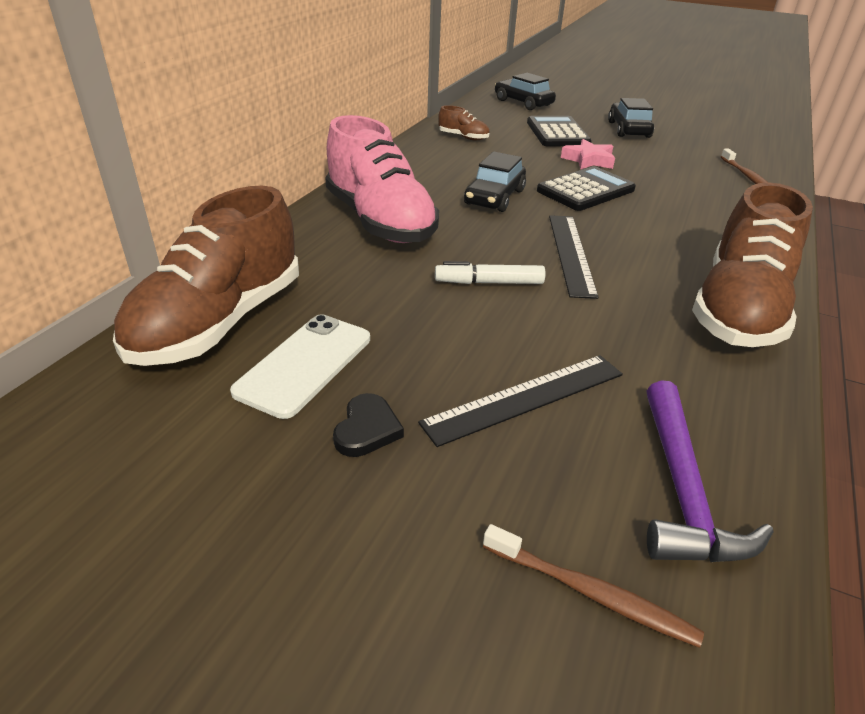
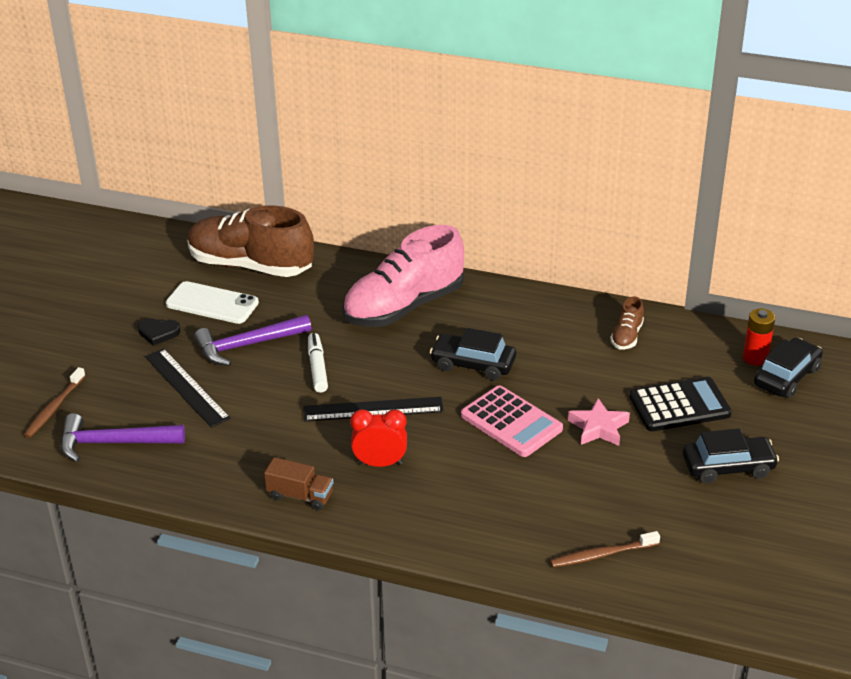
camera: 85 degrees right, 0 degrees up
black calculator [537,166,636,211] -> pink calculator [461,385,563,457]
brown shoe [692,182,813,347] -> brown truck [264,457,334,510]
none -> purple hammer [194,315,311,366]
none -> red clock [350,409,407,467]
none -> red battery [743,309,775,366]

